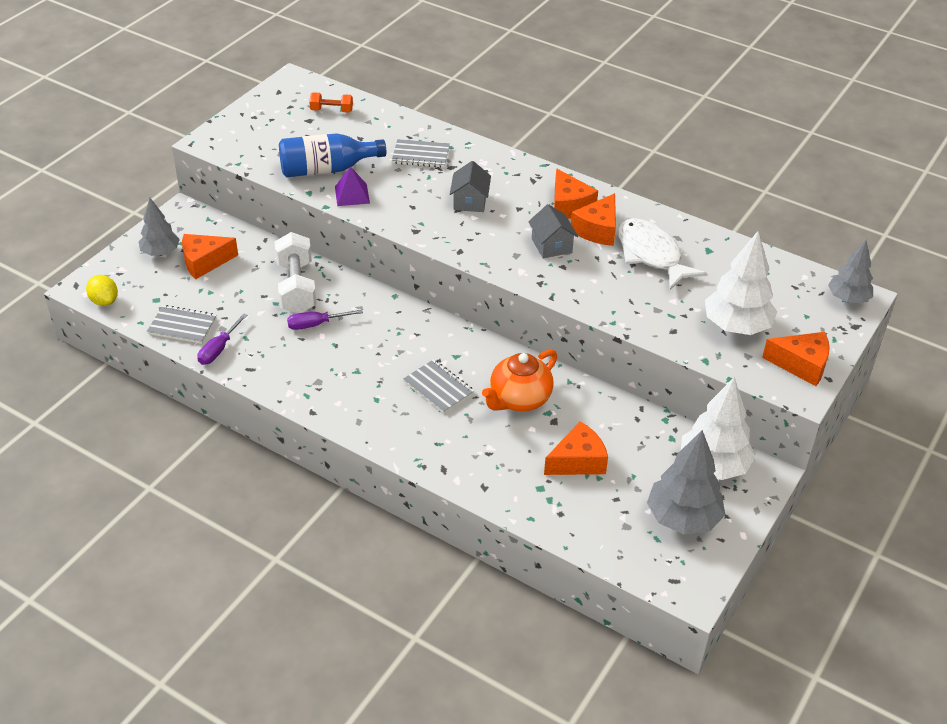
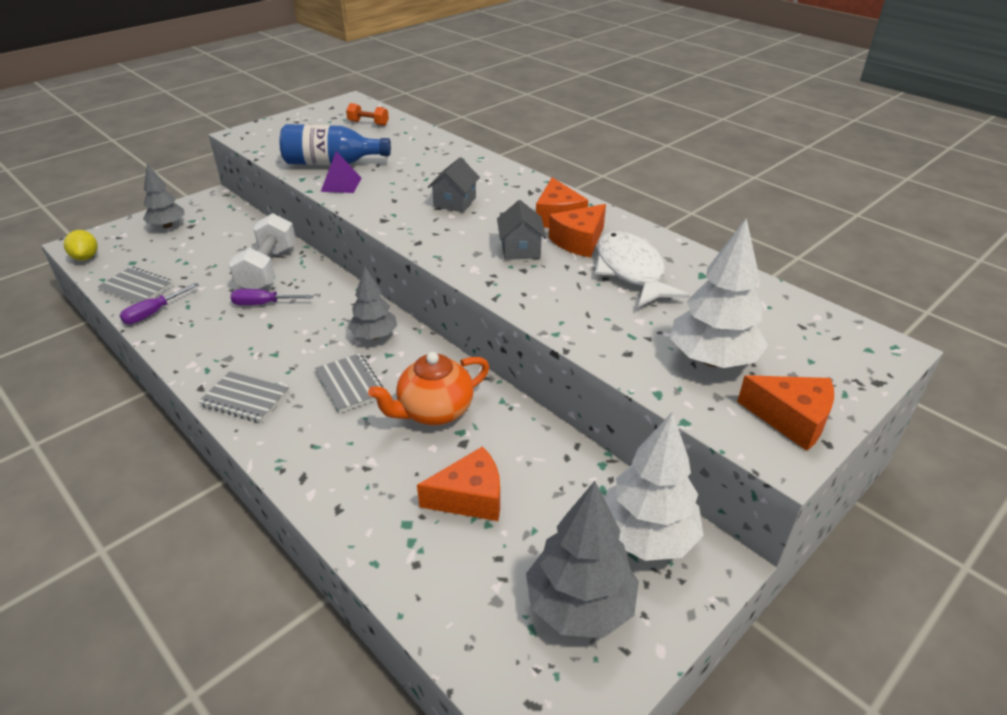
camera: 15 degrees right, 5 degrees down
orange cheese [182,234,238,279] -> none
grey notebook [392,139,450,168] -> grey notebook moved to [199,371,289,423]
grey tree [828,240,873,303] -> grey tree moved to [348,266,397,340]

